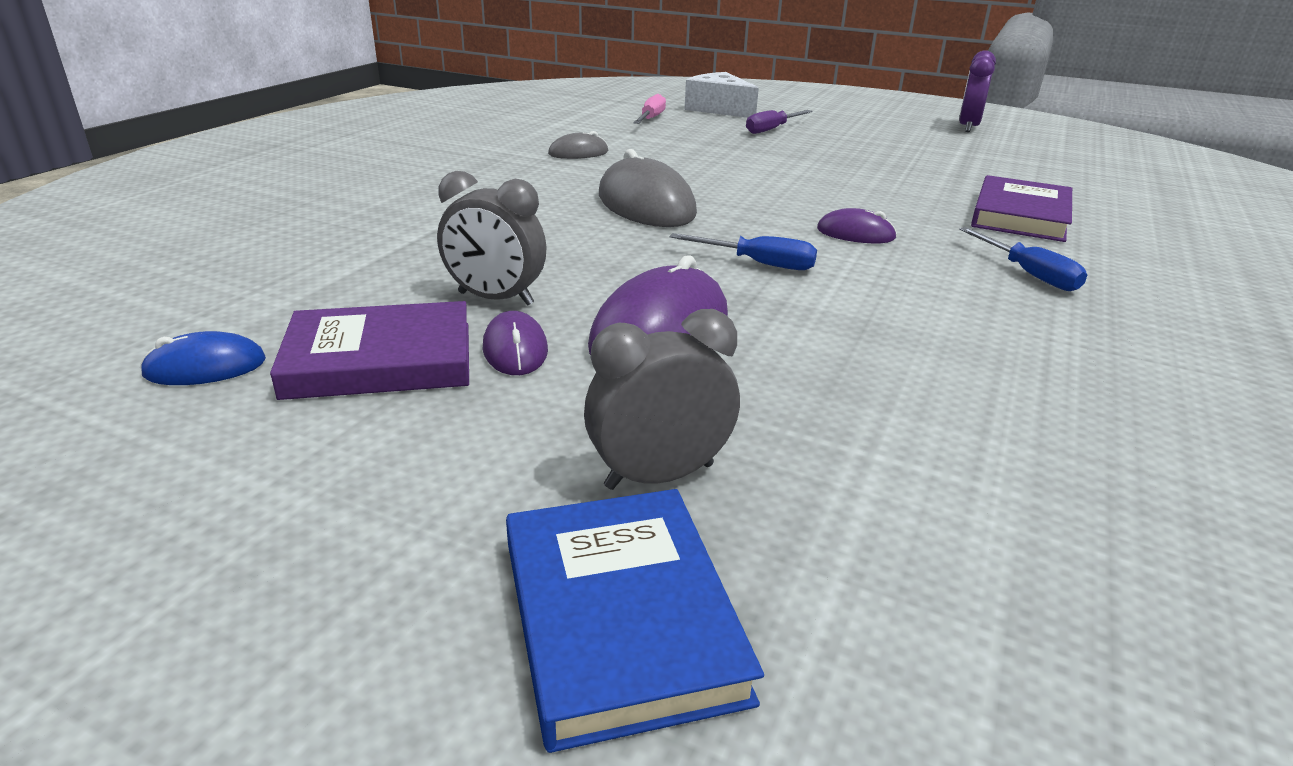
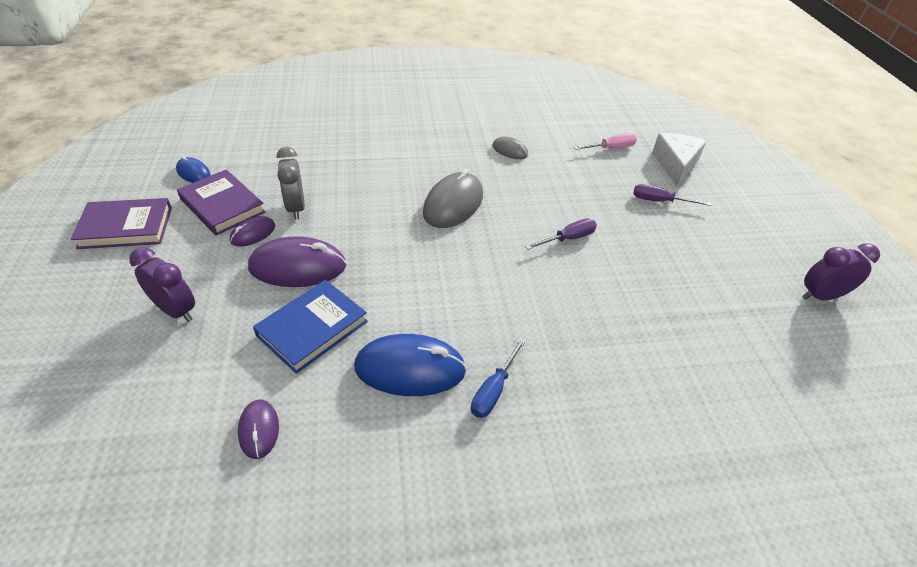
camera: 55 degrees right, 15 degrees up
blue book [506,489,764,753] -> blue book moved to [253,280,368,374]
grey clock [584,309,740,490] -> purple clock [129,247,195,322]
blue screwdriver [670,233,817,270] -> none
purple mouse [817,208,897,243] -> purple mouse moved to [238,400,279,459]
purple book [971,175,1072,242] -> purple book moved to [71,198,172,249]
none -> blue mouse [354,334,467,396]
none -> purple screwdriver [525,218,597,250]

